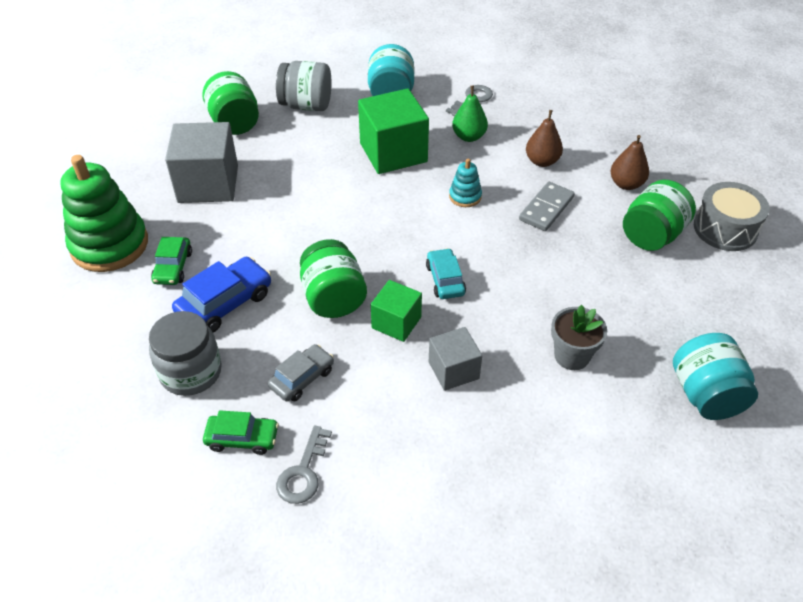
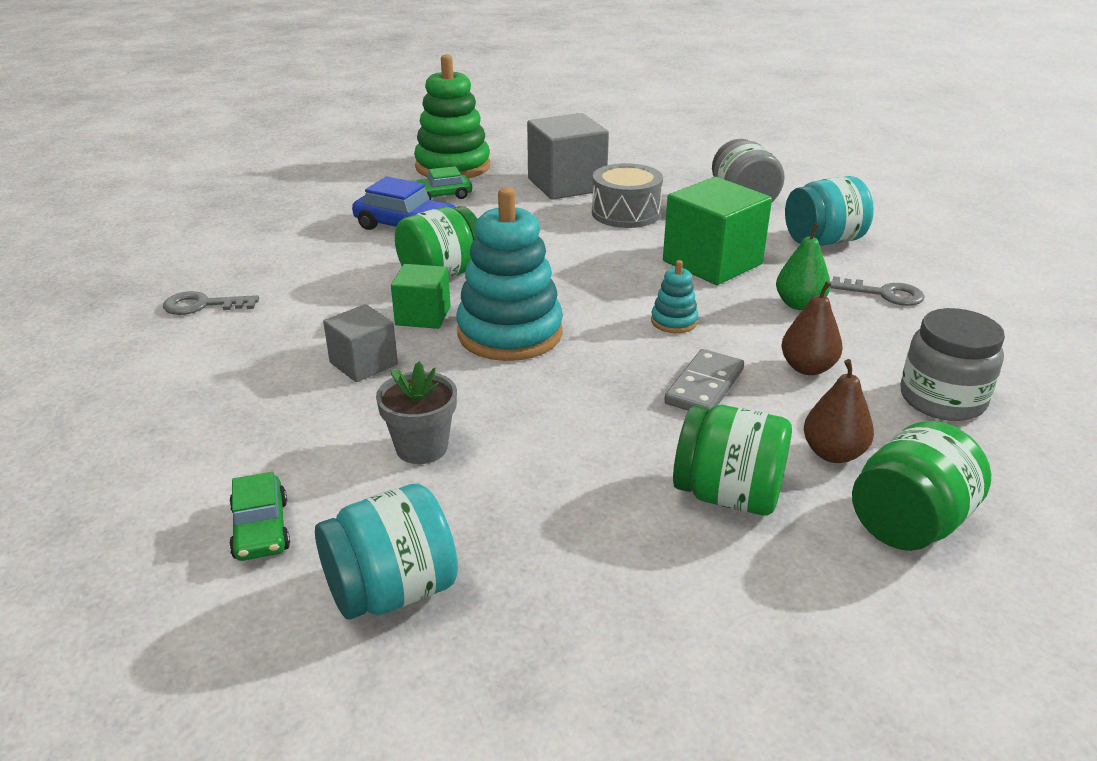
camera: 70 degrees right, 15 degrees down
grey jar [149,311,222,396] -> grey jar moved to [900,308,1005,421]
green jar [202,71,259,135] -> green jar moved to [852,421,991,551]
green car [203,410,279,455] -> green car moved to [229,472,290,561]
grey car [268,344,334,401] -> none
turquoise car [426,248,466,299] -> turquoise stacking toy [456,187,563,361]
grey domino [519,182,575,231] -> grey domino turned 75 degrees counterclockwise [664,349,744,411]
grey drum [694,182,770,251] -> grey drum moved to [592,163,663,228]

